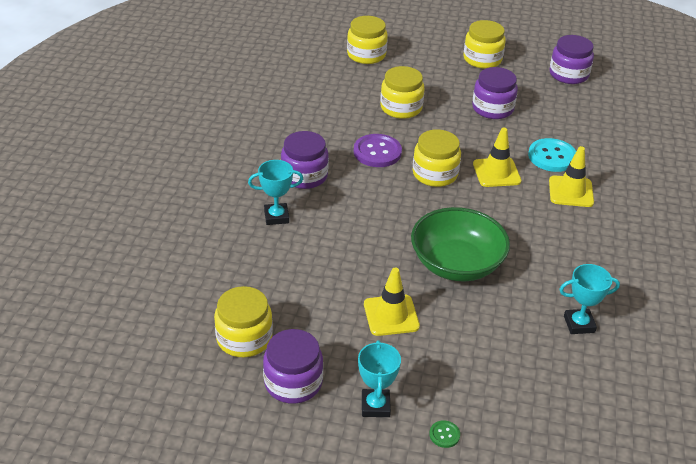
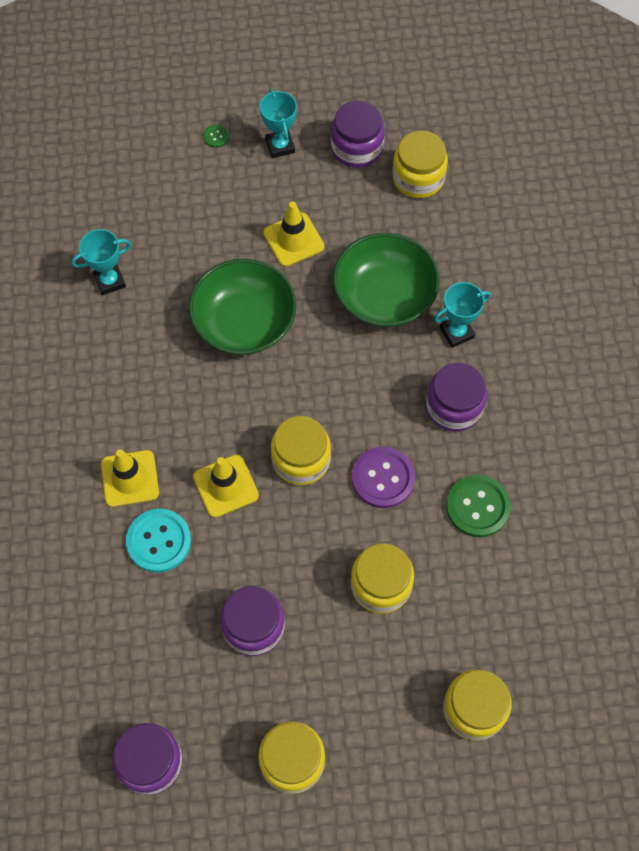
camera: 165 degrees right, 25 degrees up
none -> green bowl [333,233,440,328]
none -> green button [446,475,511,537]

